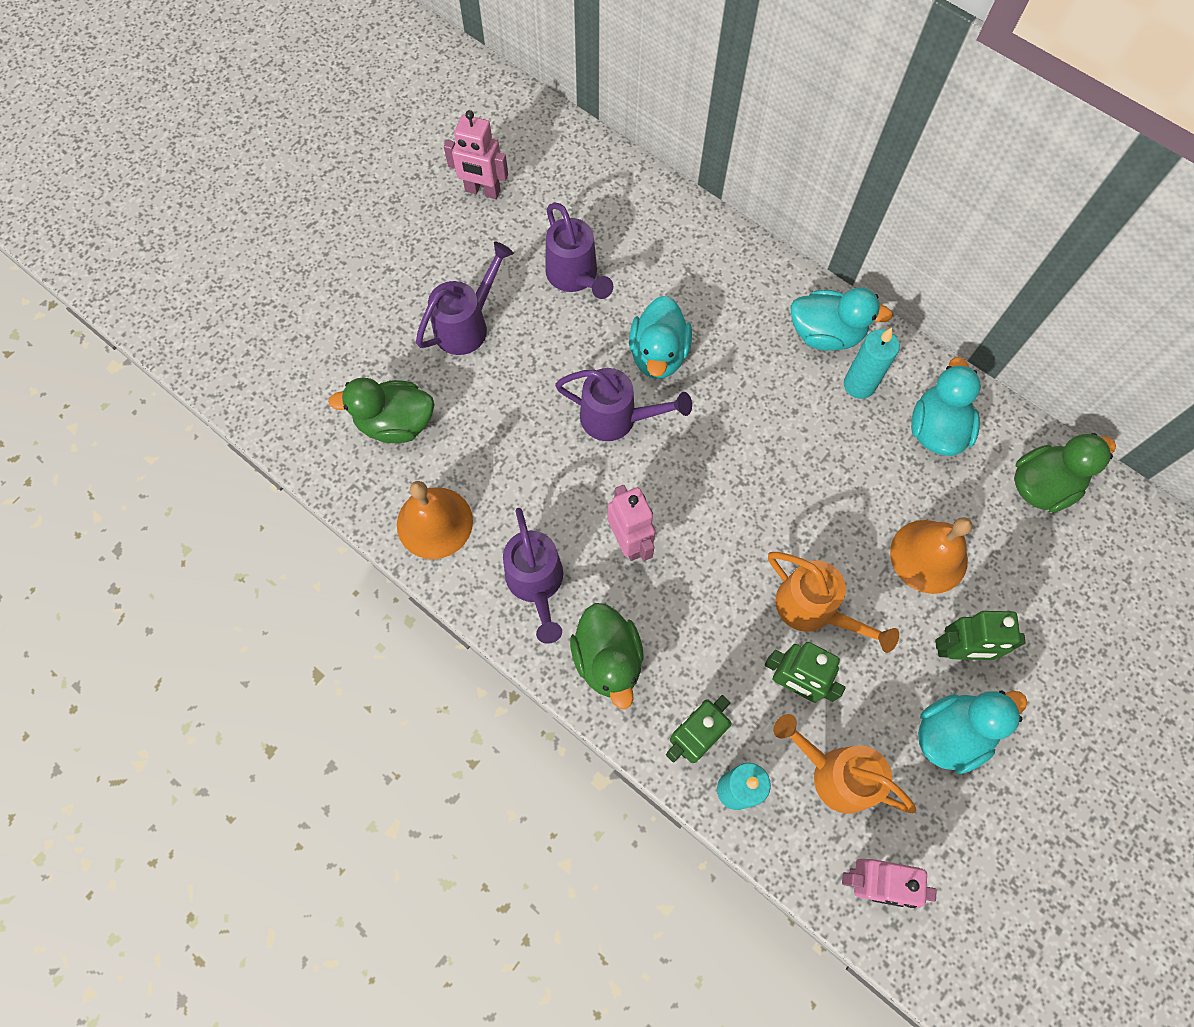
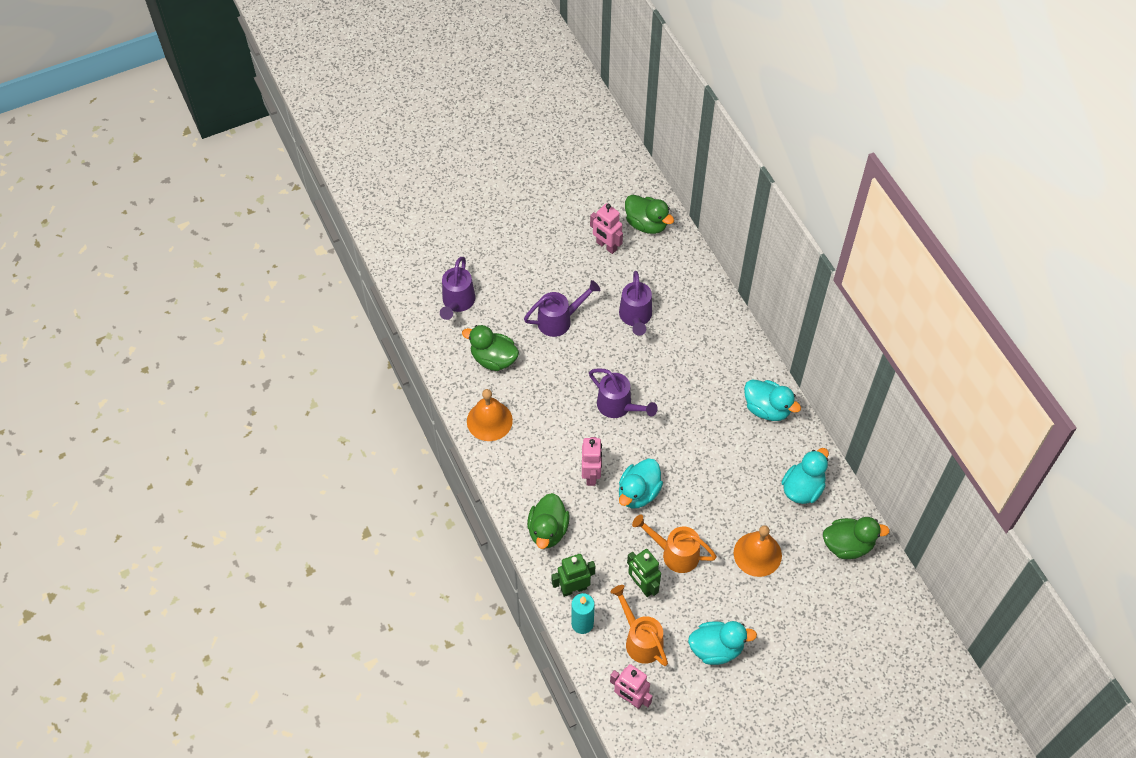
camera: 25 degrees right, 10 degrees down
purple watering can [503,508,563,644] -> purple watering can moved to [440,257,475,320]
turquoise duck [629,295,692,379] -> turquoise duck moved to [619,458,663,508]
orange watering can [768,552,899,653] -> orange watering can turned 135 degrees clockwise [632,514,717,573]
turquoise candle [844,328,900,399] -> none
green robot [935,611,1026,660] -> none
none -> green duck [625,195,674,234]

